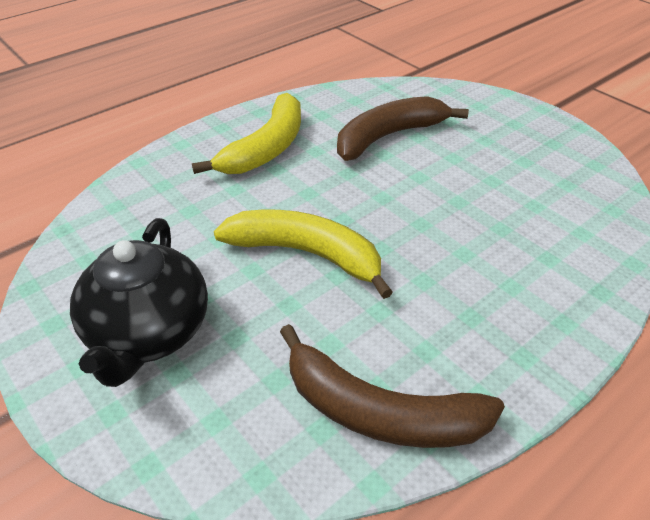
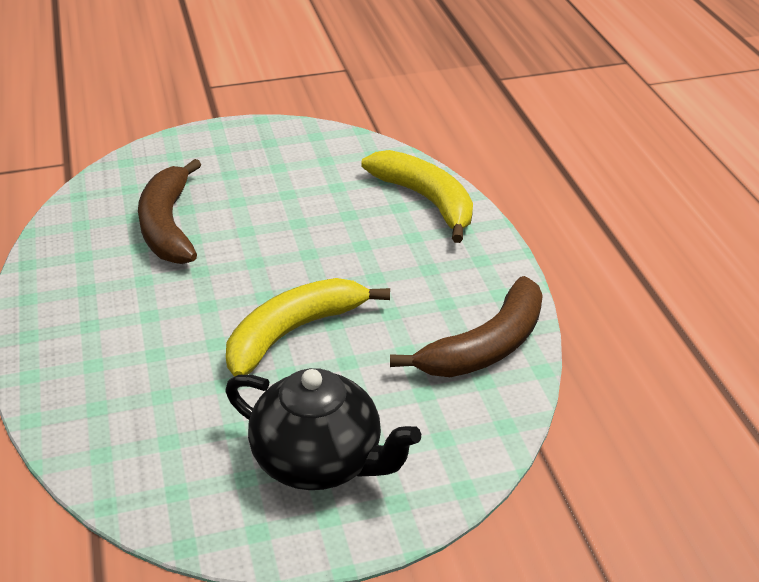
camera: 65 degrees left, 5 degrees down
yellow banana [192,93,301,174] -> yellow banana moved to [361,150,473,243]

